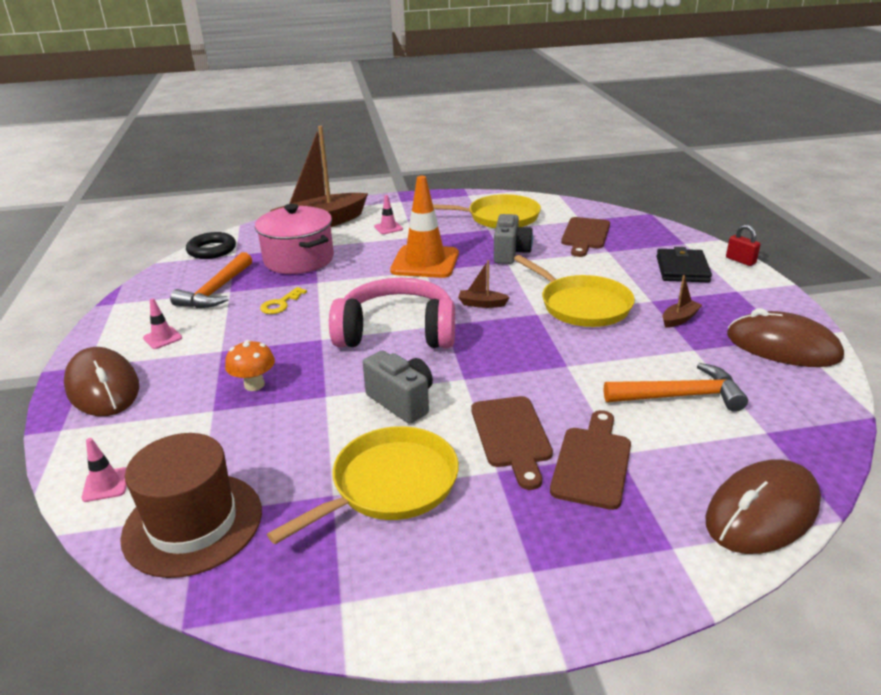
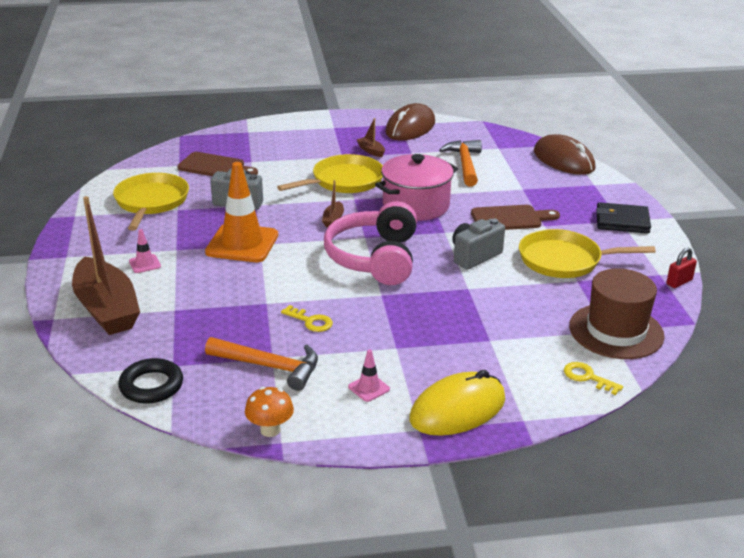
camera: 90 degrees left, 0 degrees up
brown mouse [64,347,139,416] -> yellow mouse [410,370,505,436]
pink traffic cone [82,438,127,502] -> yellow key [564,362,623,395]
orange mushroom [225,340,275,391] -> orange mushroom moved to [245,387,294,437]
pink pot [255,204,334,274] -> pink pot moved to [375,154,458,221]
yellow pan [267,426,459,544] -> yellow pan turned 45 degrees counterclockwise [519,229,656,278]
brown cutting board [550,410,631,510] -> none
black wallet [656,247,712,282] -> black wallet moved to [596,202,651,233]
red padlock [726,225,761,266] -> red padlock moved to [666,248,697,288]

